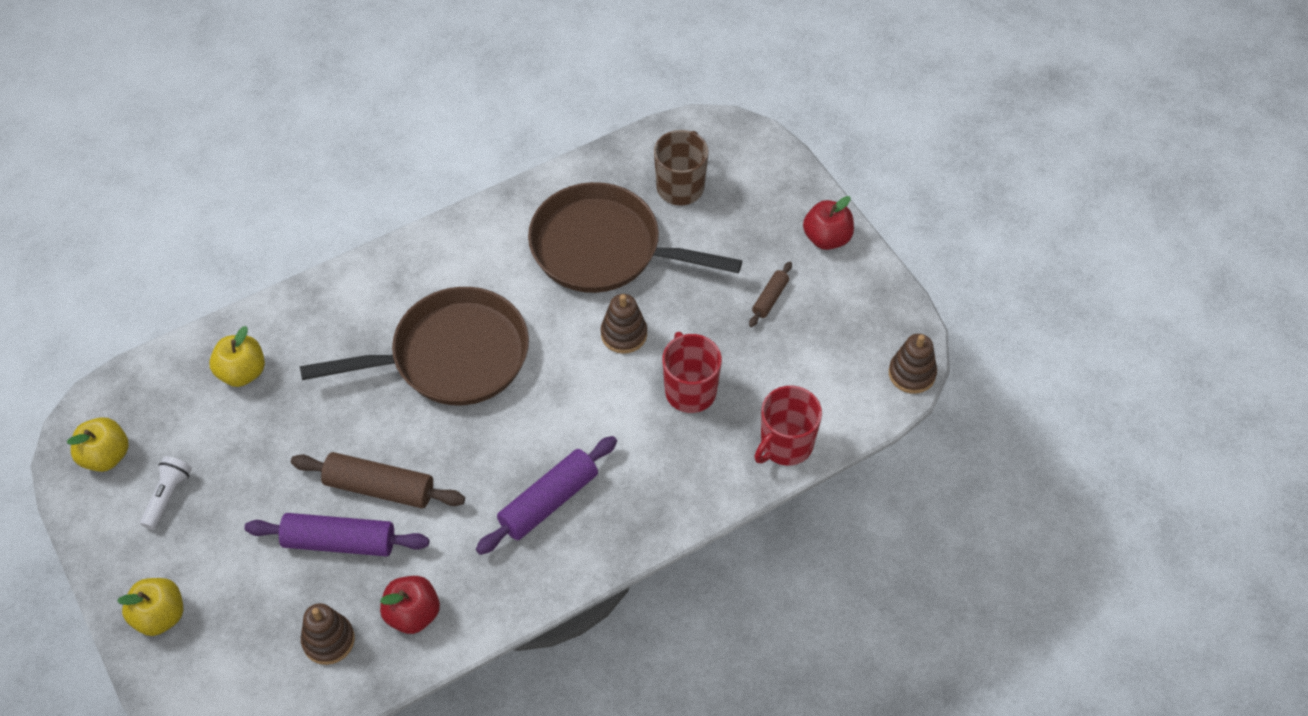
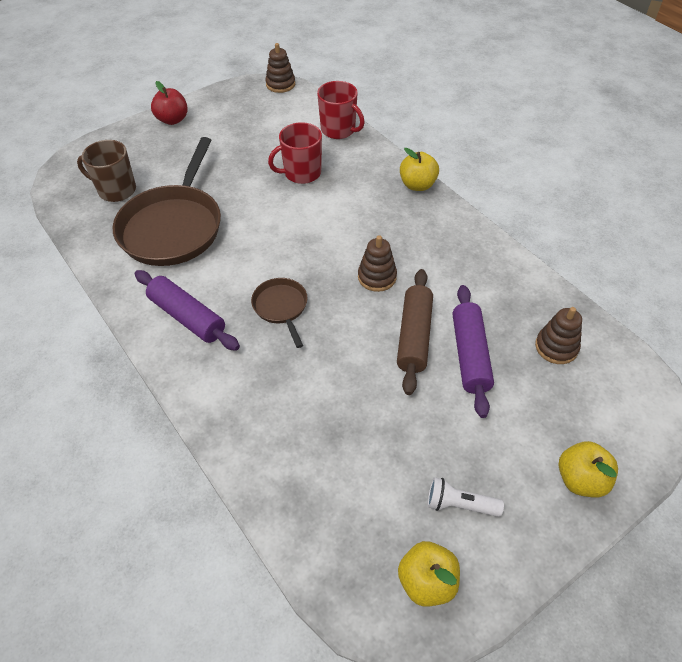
camera: 95 degrees left, 5 degrees down
yellow apple [209,326,265,387] -> yellow apple moved to [400,148,439,191]
brown pan [300,287,529,405] -> brown pan [251,278,308,348], size x0.48
red apple [380,576,440,634] -> none
purple rolling pin [476,436,617,555] -> purple rolling pin moved to [135,270,240,351]
brown stacking toy [601,294,647,354] -> brown stacking toy moved to [358,235,397,292]
brown rolling pin [749,262,792,327] -> none

